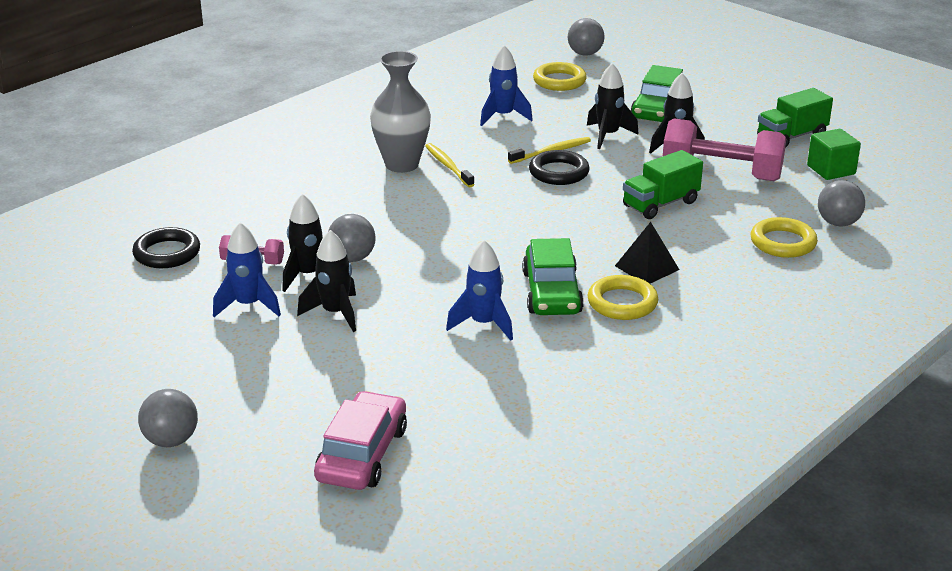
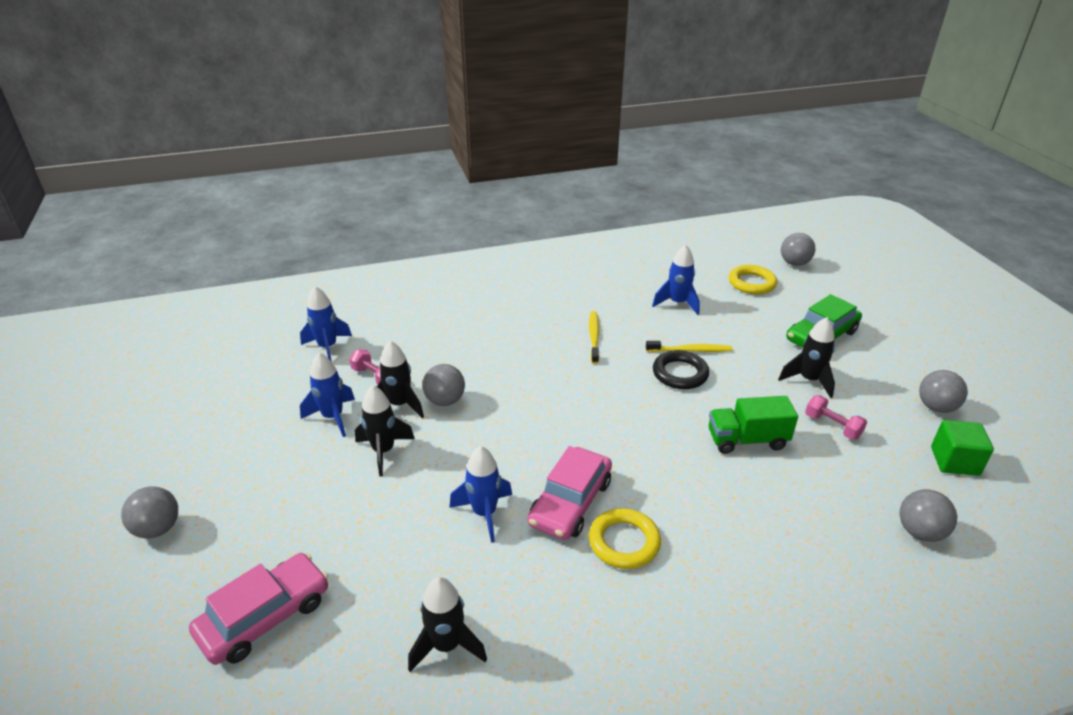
camera: 30 degrees right, 5 degrees up
black ring [132,227,200,268] -> blue rocket [300,286,352,362]
grey vase [370,51,431,173] -> none
green car [522,238,584,315] -> pink car [528,446,612,540]
black rocket [587,63,639,149] -> black rocket moved to [408,577,487,672]
black pyramid [615,222,679,283] -> none
pink dumbbell [663,118,786,181] -> pink dumbbell [805,395,867,440], size x0.47
yellow ring [751,217,818,258] -> none
green truck [757,88,833,148] -> grey ball [919,370,968,413]

